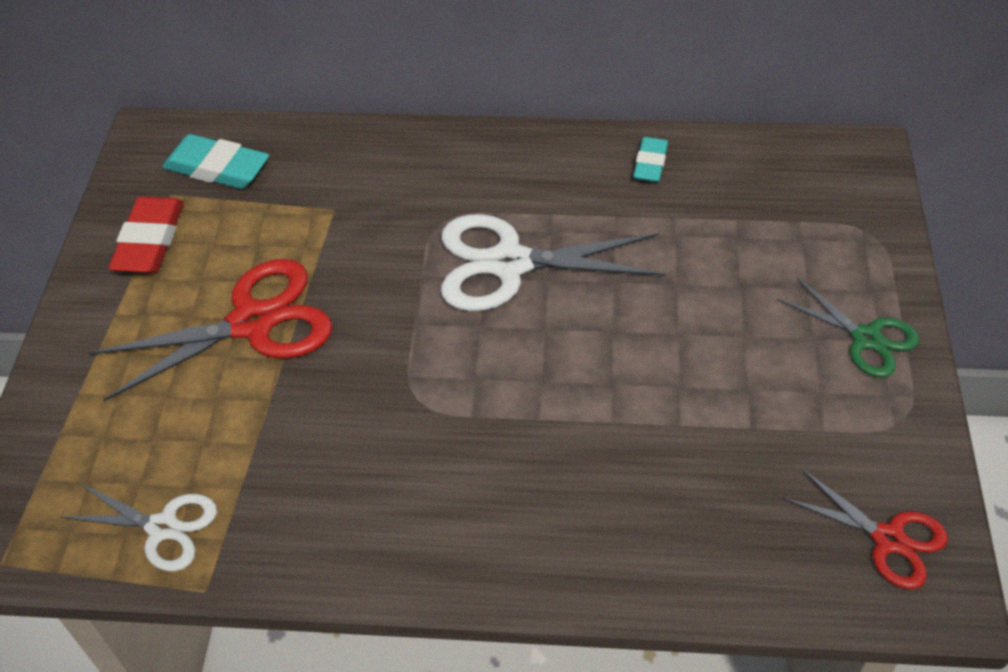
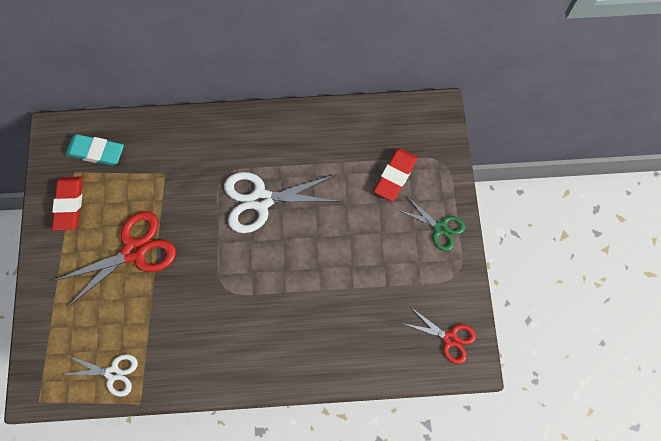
camera: 10 degrees left, 20 degrees up
turquoise eraser [633,137,668,182] -> none
none -> red eraser [374,148,418,201]

